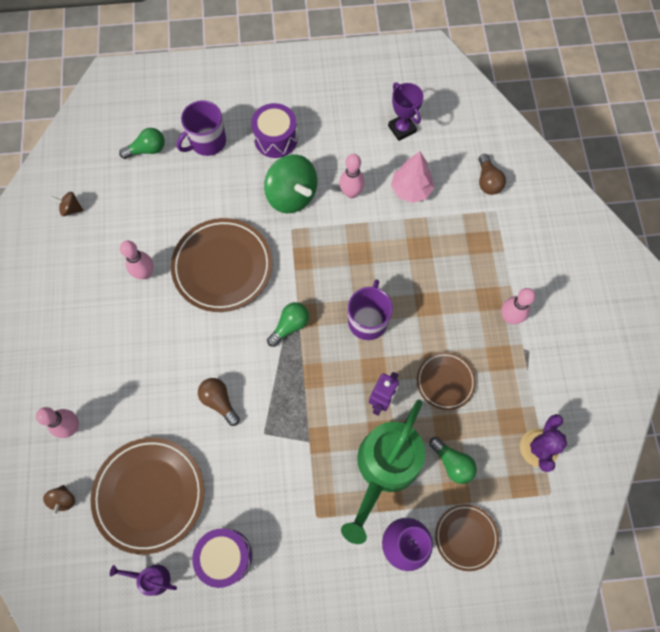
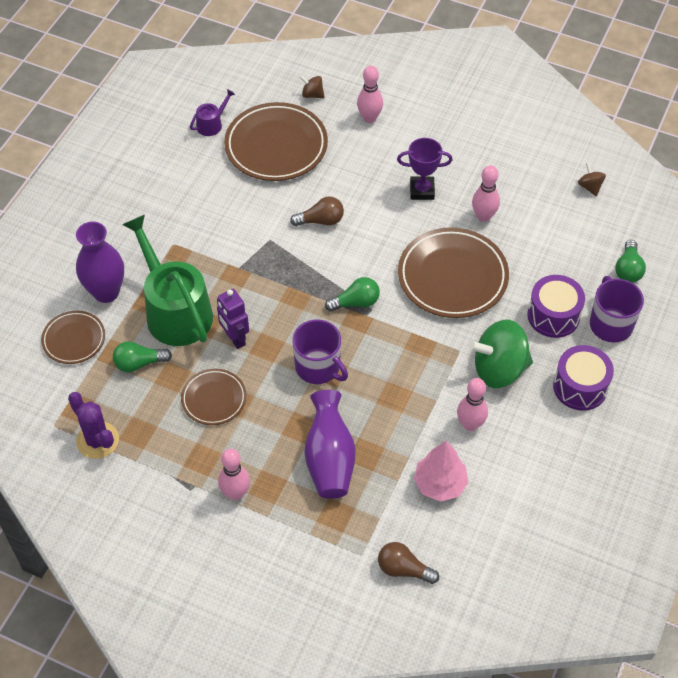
camera: 120 degrees right, 15 degrees down
brown spinning top [51,192,83,216] -> brown spinning top turned 60 degrees counterclockwise [578,163,606,196]
purple drum [192,528,252,588] -> purple drum moved to [528,275,585,338]
green light bulb [267,302,309,347] -> green light bulb turned 90 degrees counterclockwise [325,277,380,312]
purple trophy [388,83,424,141] -> purple trophy moved to [397,138,452,200]
none -> purple vase [304,390,356,499]

